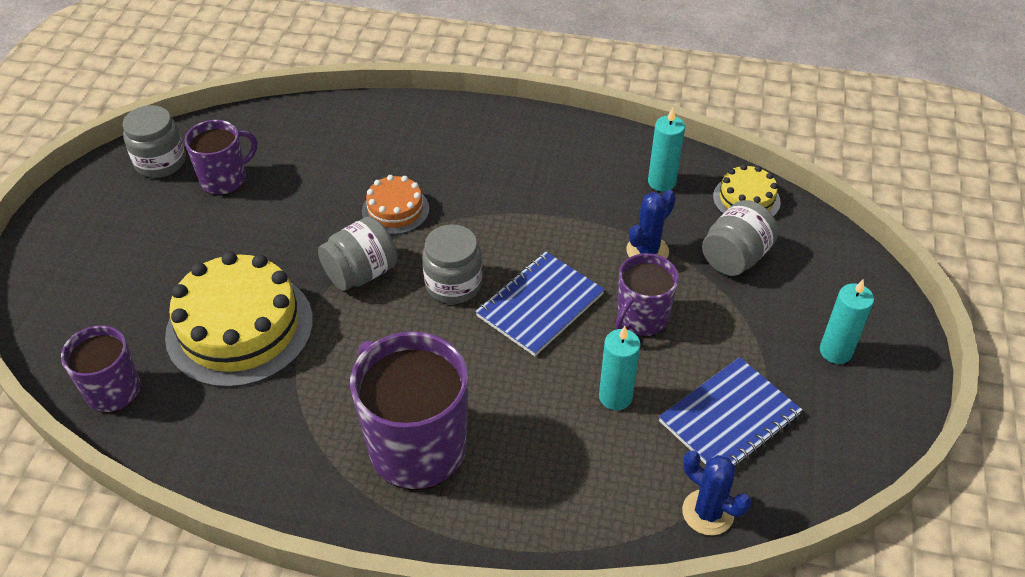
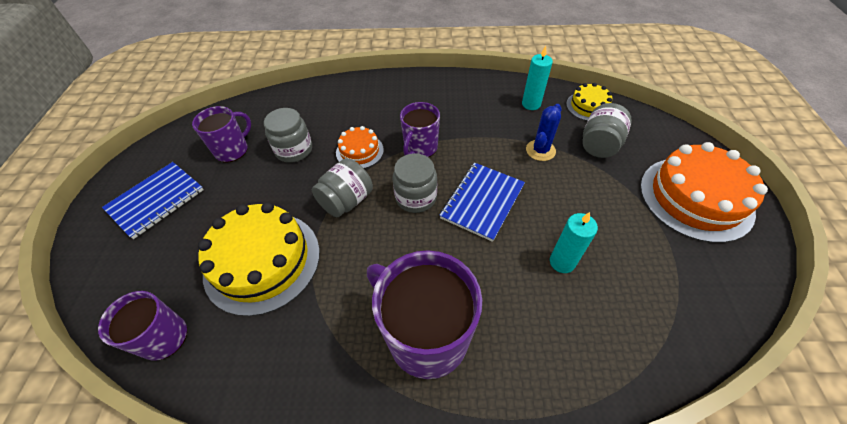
camera: 10 degrees left, 5 degrees up
grey jar [123,105,186,178] -> grey jar moved to [264,108,312,163]
purple mug [615,253,679,337] -> purple mug moved to [400,102,440,157]
blue notebook [659,357,802,467] -> blue notebook moved to [102,162,204,239]
blue cactus [682,451,751,535] -> none
turquoise candle [820,280,874,364] -> orange cake [640,142,768,243]

